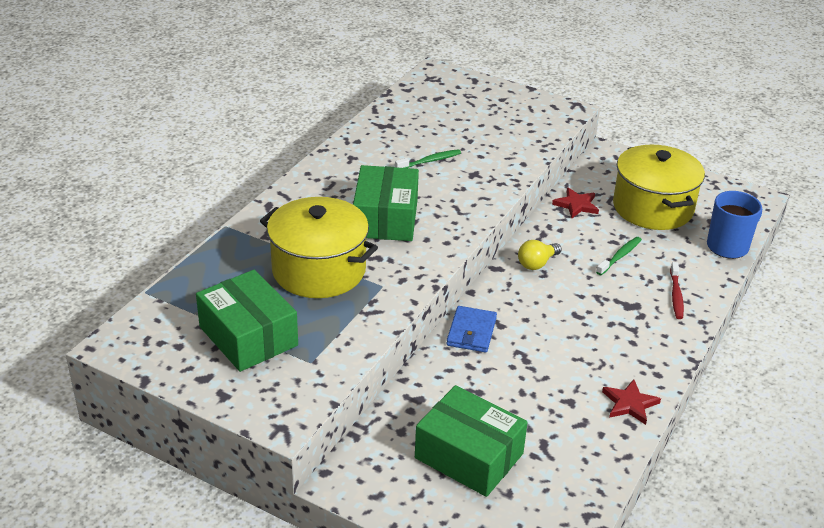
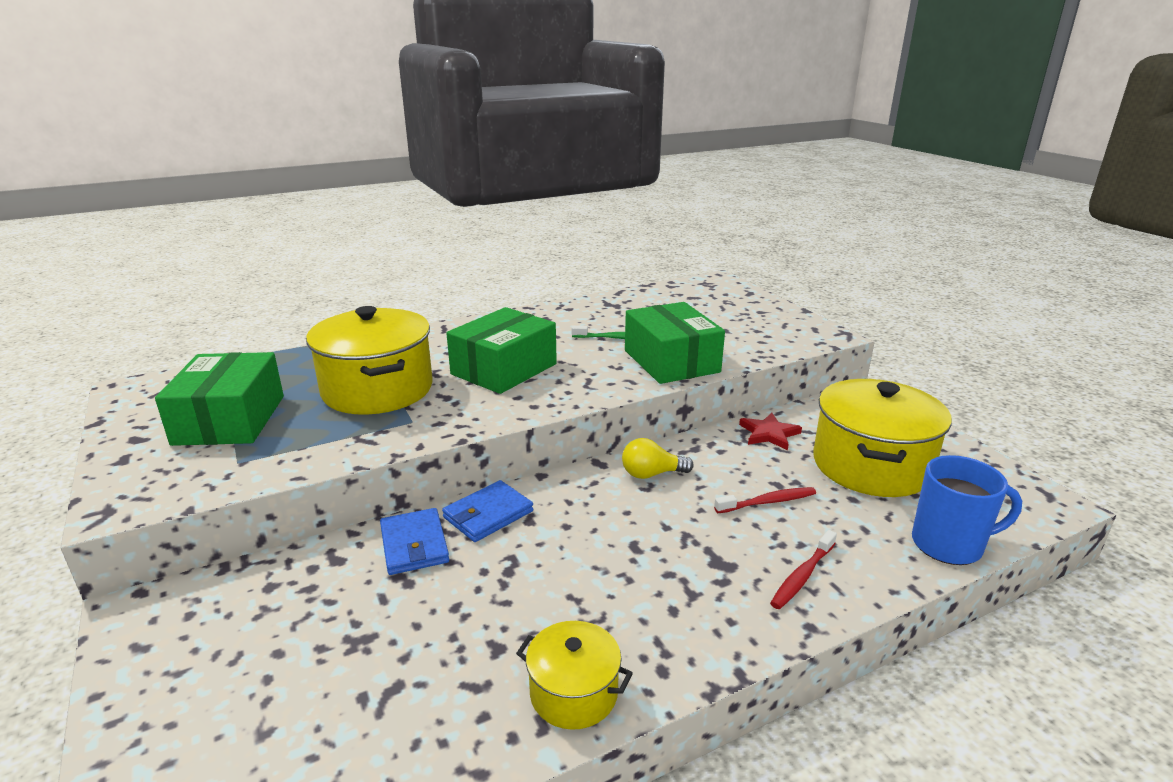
camera: 35 degrees right, 10 degrees down
green box [415,385,528,497] -> green box moved to [625,302,725,384]
green toothbrush [596,237,642,275] -> red toothbrush [714,487,816,513]
red star [602,379,661,425] -> yellow pot [516,621,633,730]
none -> blue wallet [380,508,449,575]

